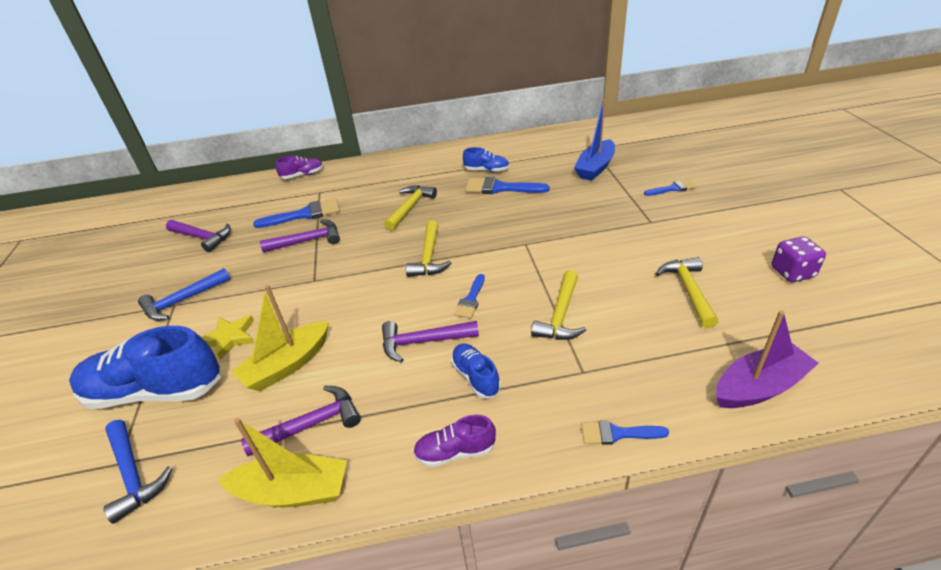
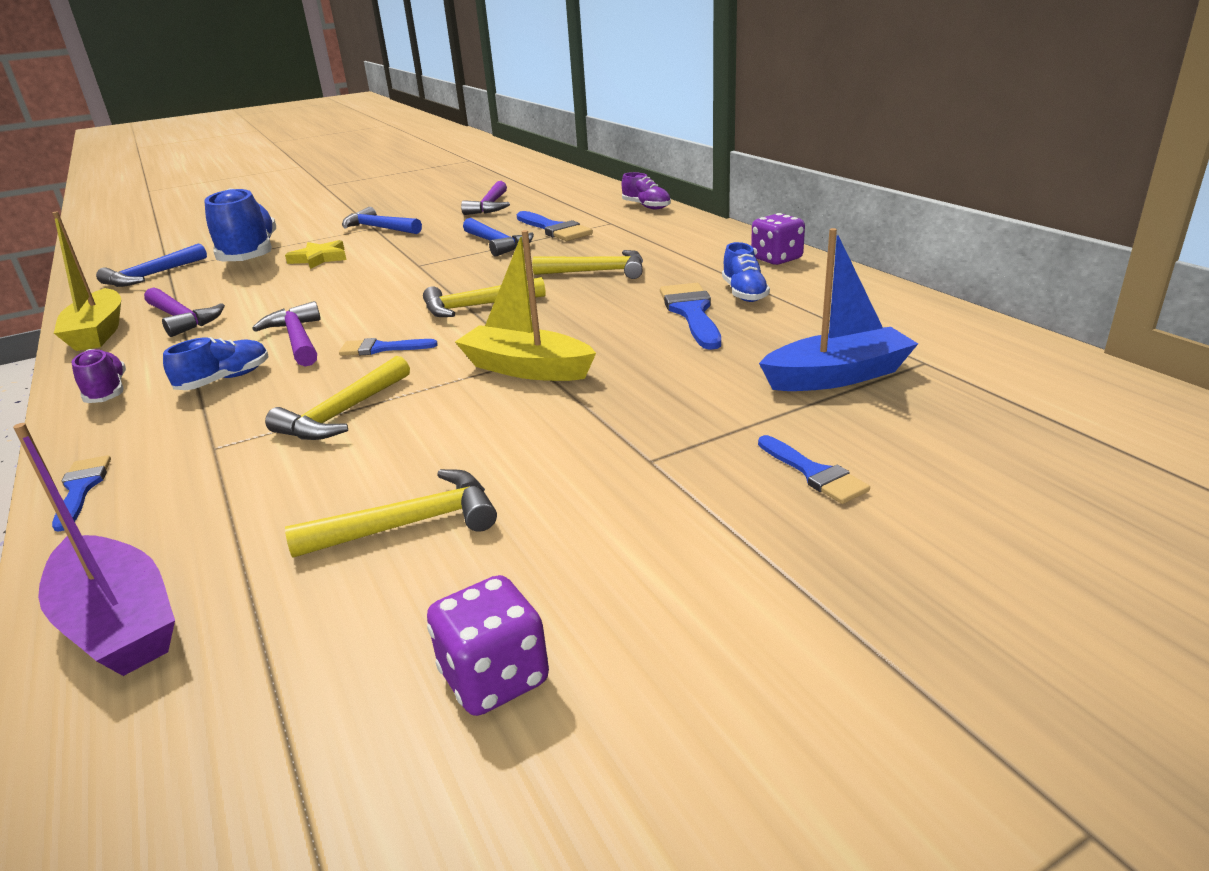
camera: 70 degrees right, 10 degrees down
yellow boat [231,285,329,391] -> yellow boat moved to [455,230,596,381]
purple hammer [260,219,340,253] -> blue hammer [463,218,534,257]
yellow hammer [531,270,586,340] -> yellow hammer turned 60 degrees counterclockwise [265,356,410,440]
blue boat [574,100,615,181] -> blue boat turned 150 degrees clockwise [759,228,918,391]
none -> purple dice [751,213,805,265]

